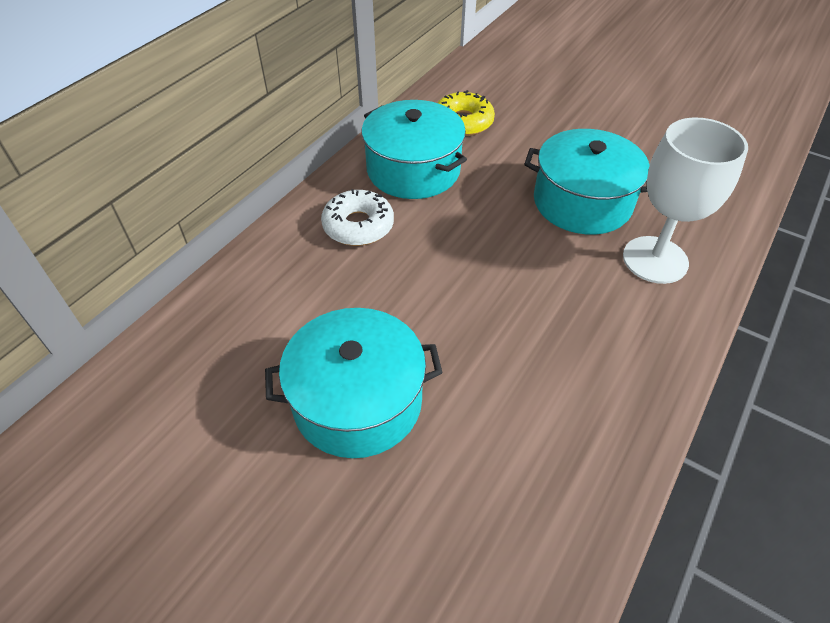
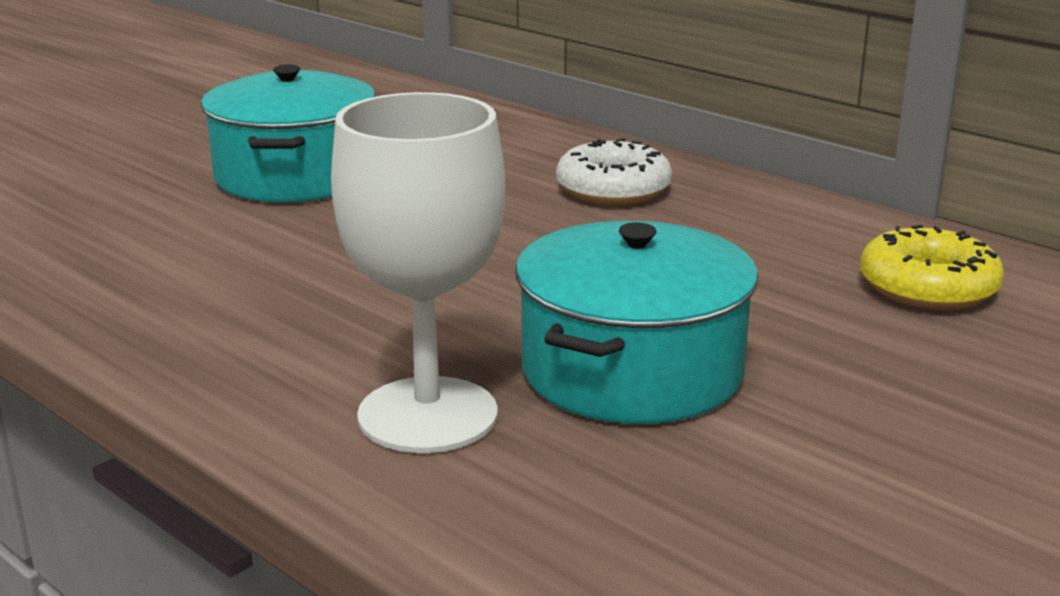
camera: 100 degrees right, 25 degrees down
turquoise pot [362,100,467,199] -> none

